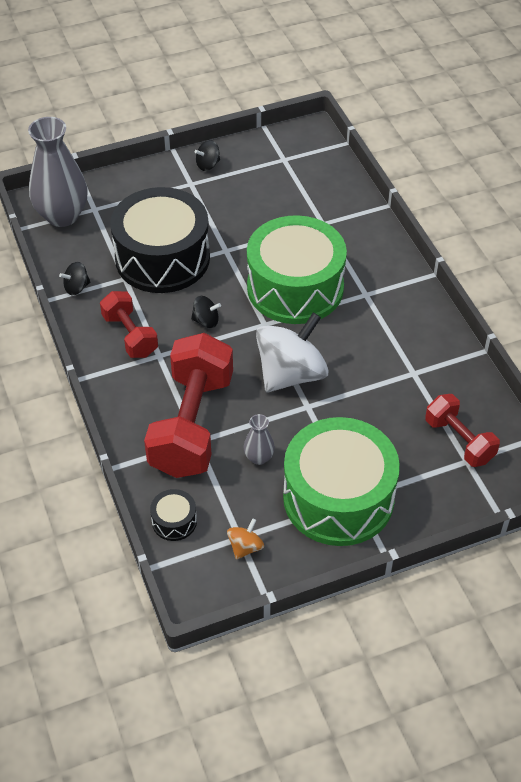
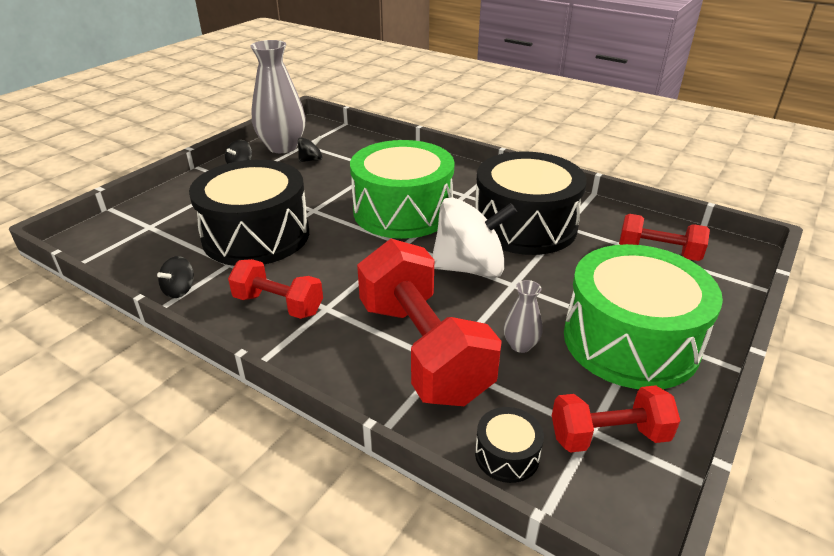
camera: 35 degrees left, 15 degrees down
grey vase [28,117,87,227] -> grey vase moved to [250,40,306,153]
black spinning top [191,296,221,328] -> black spinning top moved to [298,135,322,162]
orange spinning top [227,518,264,560] -> red dumbbell [552,385,681,453]
white spinning top [256,312,329,392] -> white spinning top turned 75 degrees clockwise [432,197,517,278]
none -> black drum [475,151,587,255]

